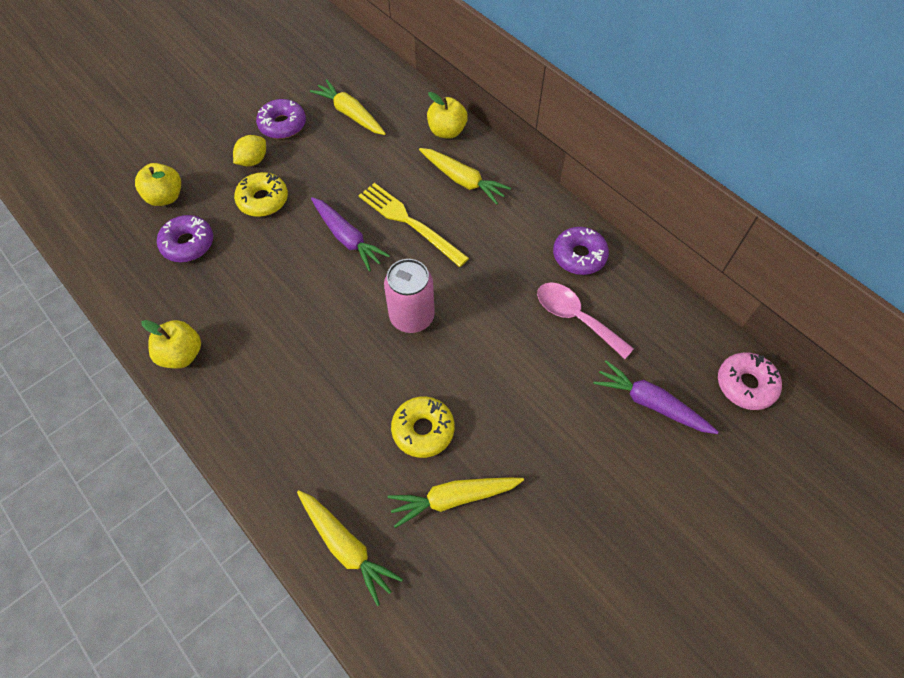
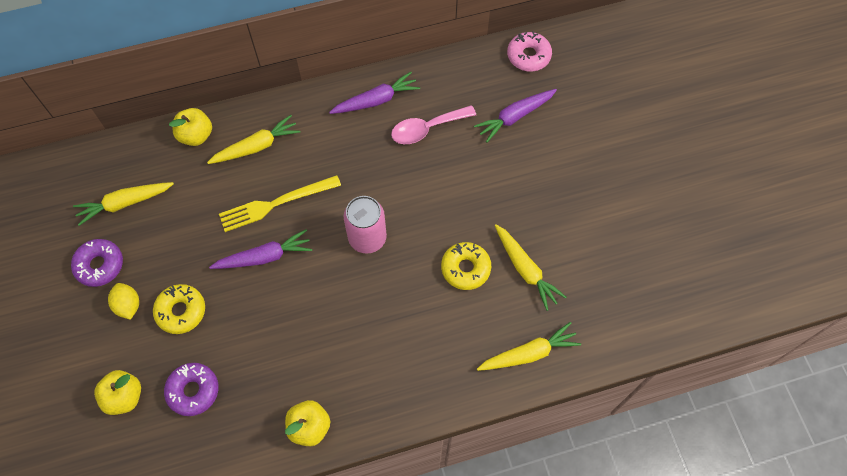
camera: 65 degrees left, 5 degrees up
yellow carrot [388,477,524,528] -> yellow carrot turned 45 degrees counterclockwise [495,224,566,311]
purple donut [553,227,609,275] -> purple carrot [329,72,420,114]

